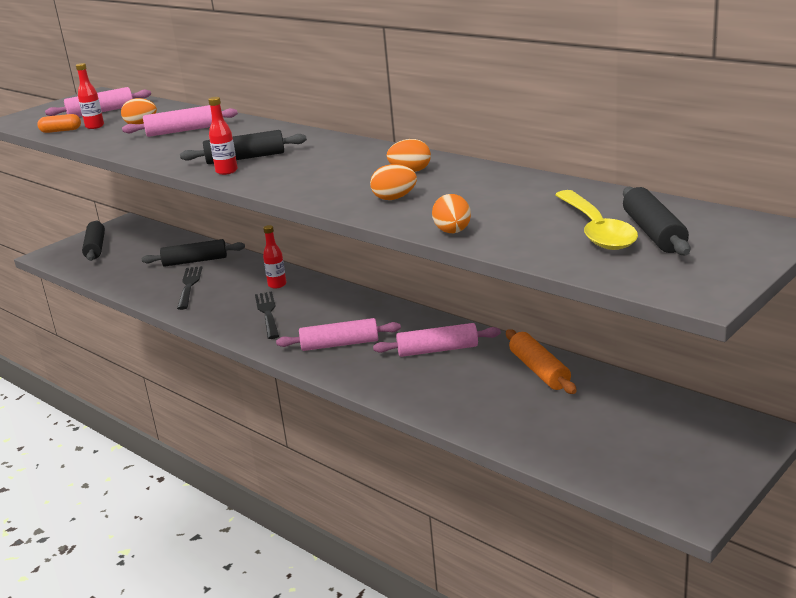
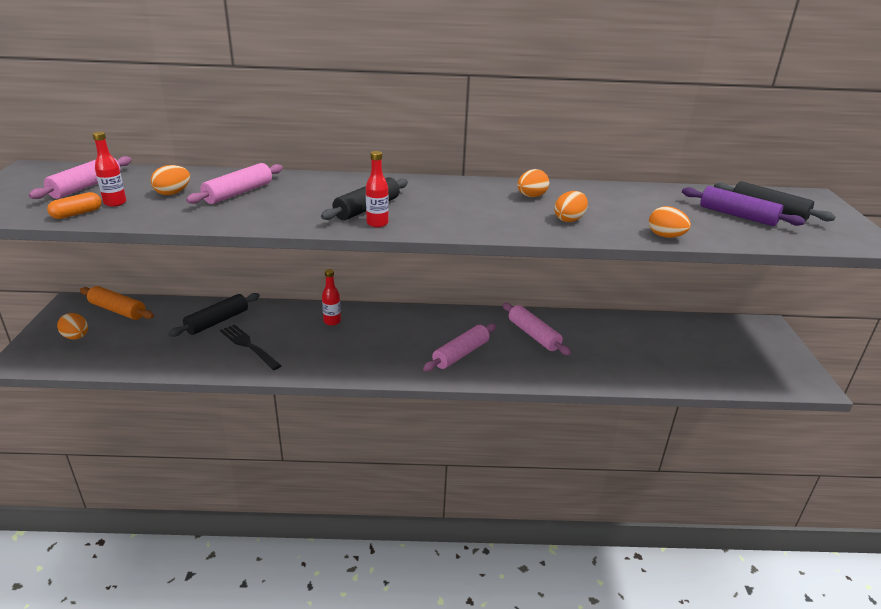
camera: 45 degrees left, 5 degrees up
black rolling pin [82,220,105,261] -> orange egg [57,313,88,339]
black fork [255,292,279,339] -> none
pink rolling pin [373,323,501,357] -> pink rolling pin turned 75 degrees counterclockwise [503,302,571,355]
orange rolling pin [506,329,577,394] -> orange rolling pin moved to [80,286,154,320]
yellow spoon [555,190,638,250] -> purple rolling pin [682,186,805,226]

